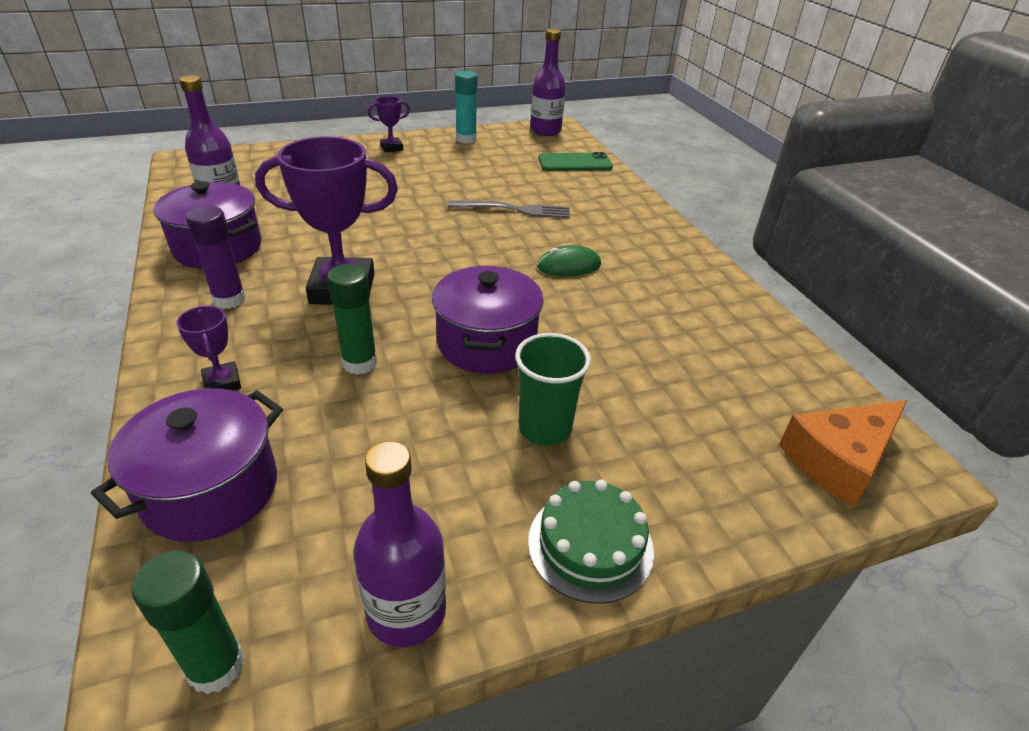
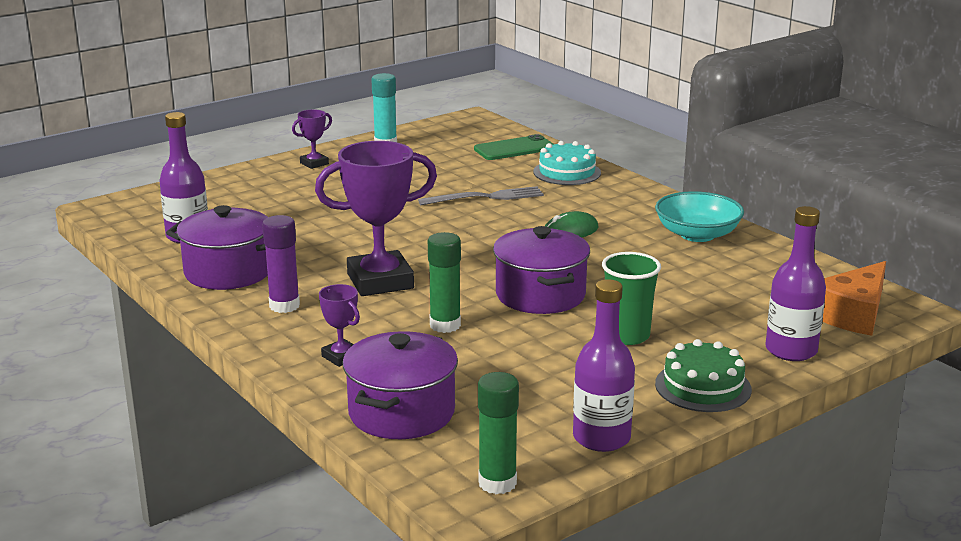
camera: 15 degrees left, 15 degrees down
purple bottle [530,29,566,136] -> purple bottle moved to [765,206,826,361]
none -> turquoise cake [533,141,601,185]
none -> turquoise bowl [655,191,744,242]

